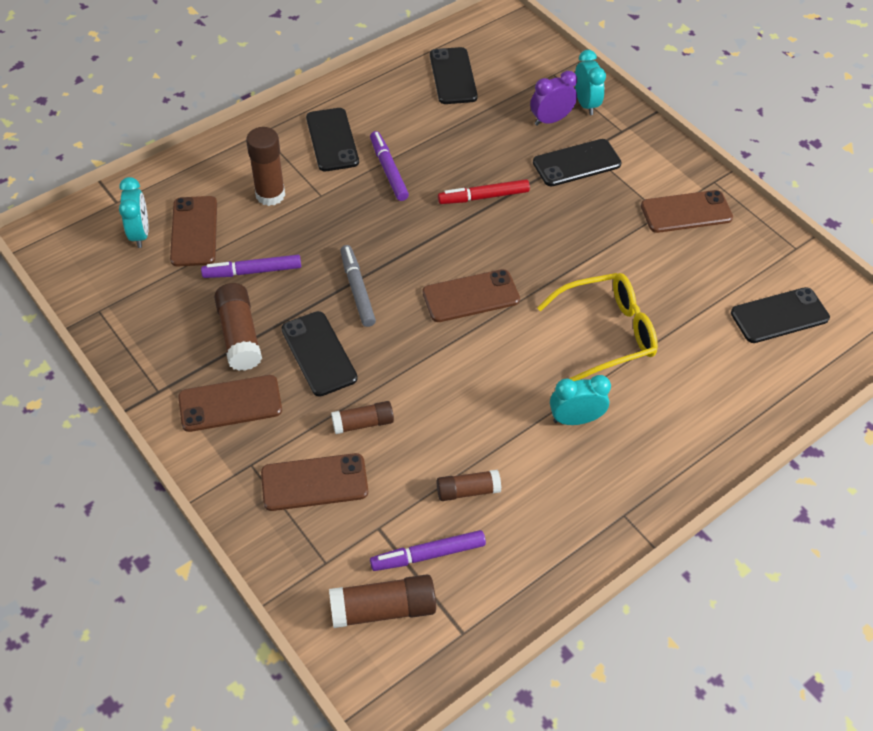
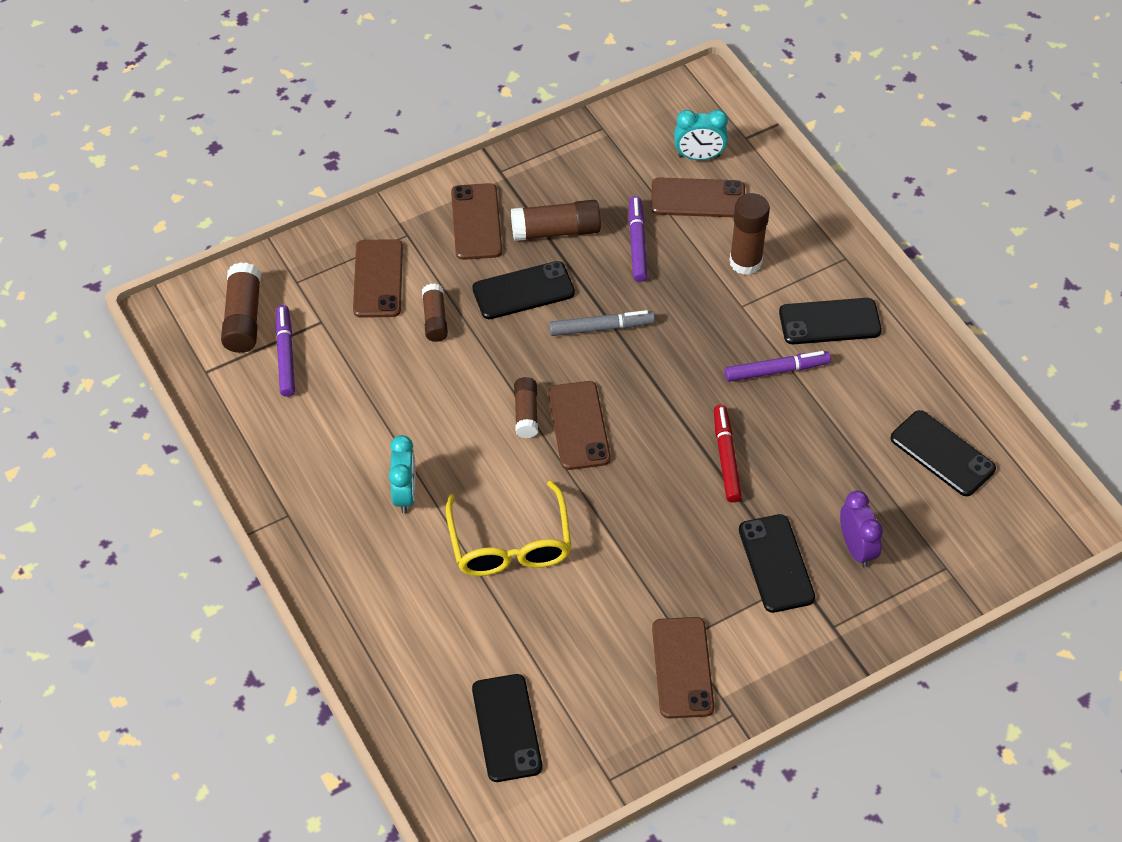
camera: 100 degrees right, 0 degrees up
black phone [430,47,478,104] -> black phone turned 45 degrees clockwise [891,410,996,496]
brown glue stick [437,469,501,501] -> brown glue stick moved to [514,377,538,438]
turquoise clock [575,50,606,115] -> none

